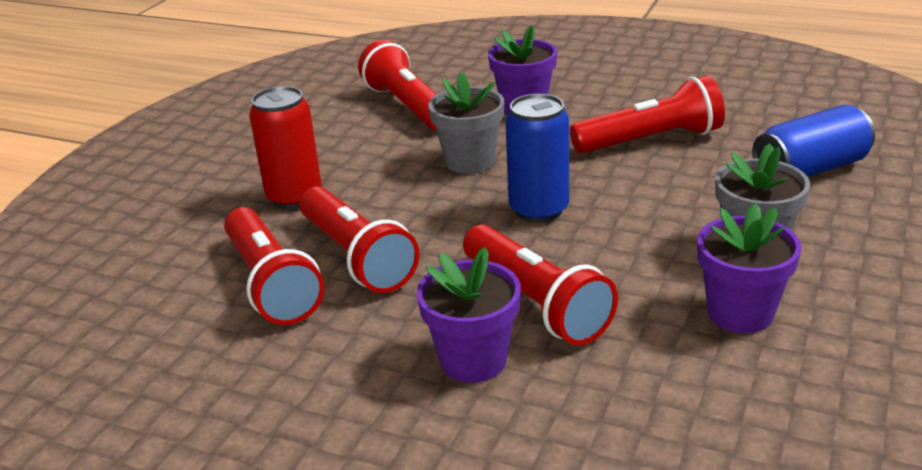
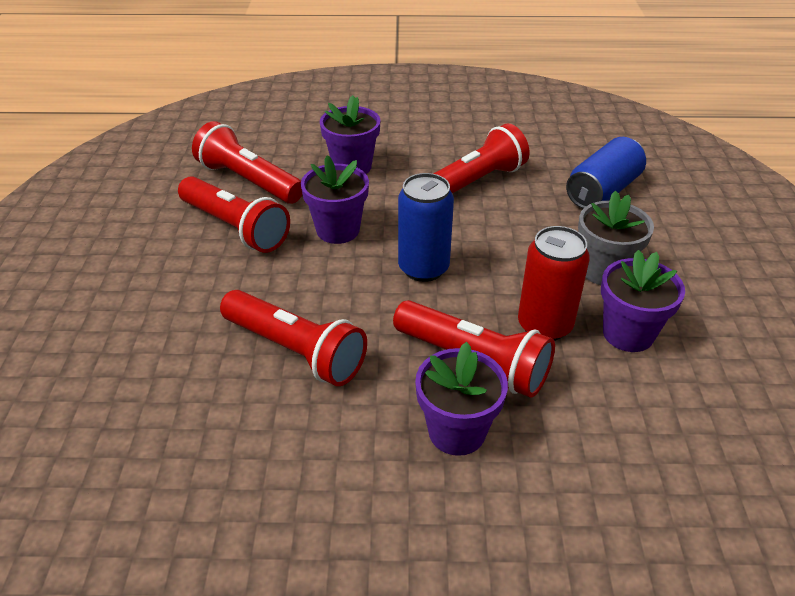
camera: 25 degrees left, 10 degrees up
red flashlight [224,207,325,325] -> red flashlight moved to [178,176,290,253]
red can [249,86,322,209] -> red can moved to [518,226,590,341]
grey flower pot [428,71,504,174] -> purple flower pot [301,156,369,244]

